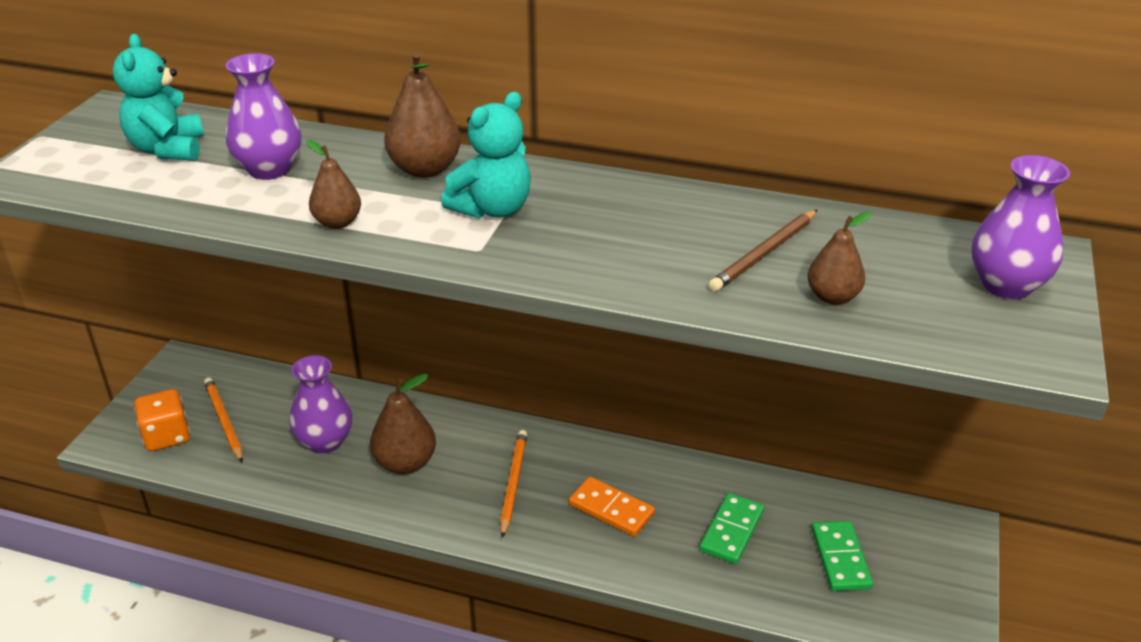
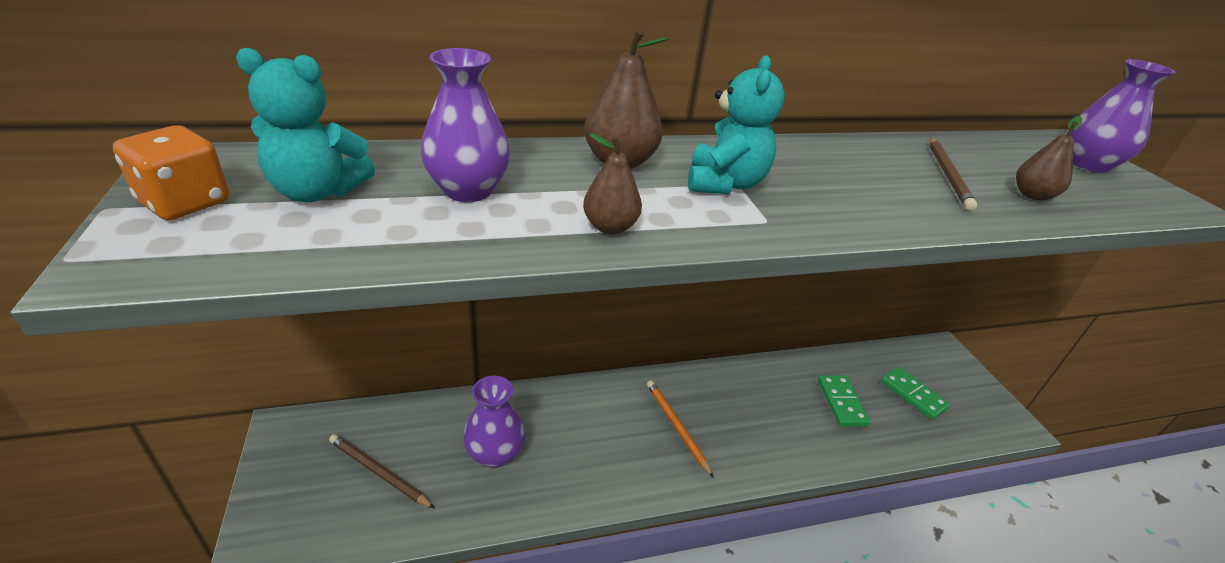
camera: 35 degrees left, 0 degrees up
turquoise teddy bear [113,34,204,160] -> turquoise teddy bear turned 45 degrees counterclockwise [236,48,375,202]
orange dice [134,389,190,451] -> orange dice moved to [112,125,229,220]
orange pencil [204,377,243,463] -> brown pencil [329,434,434,508]
brown pear [370,373,436,474] -> none
orange domino [569,477,655,536] -> none

